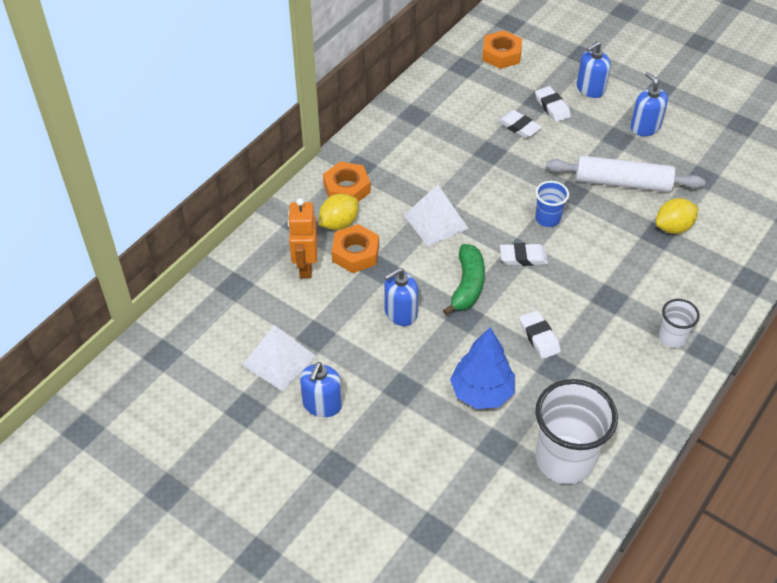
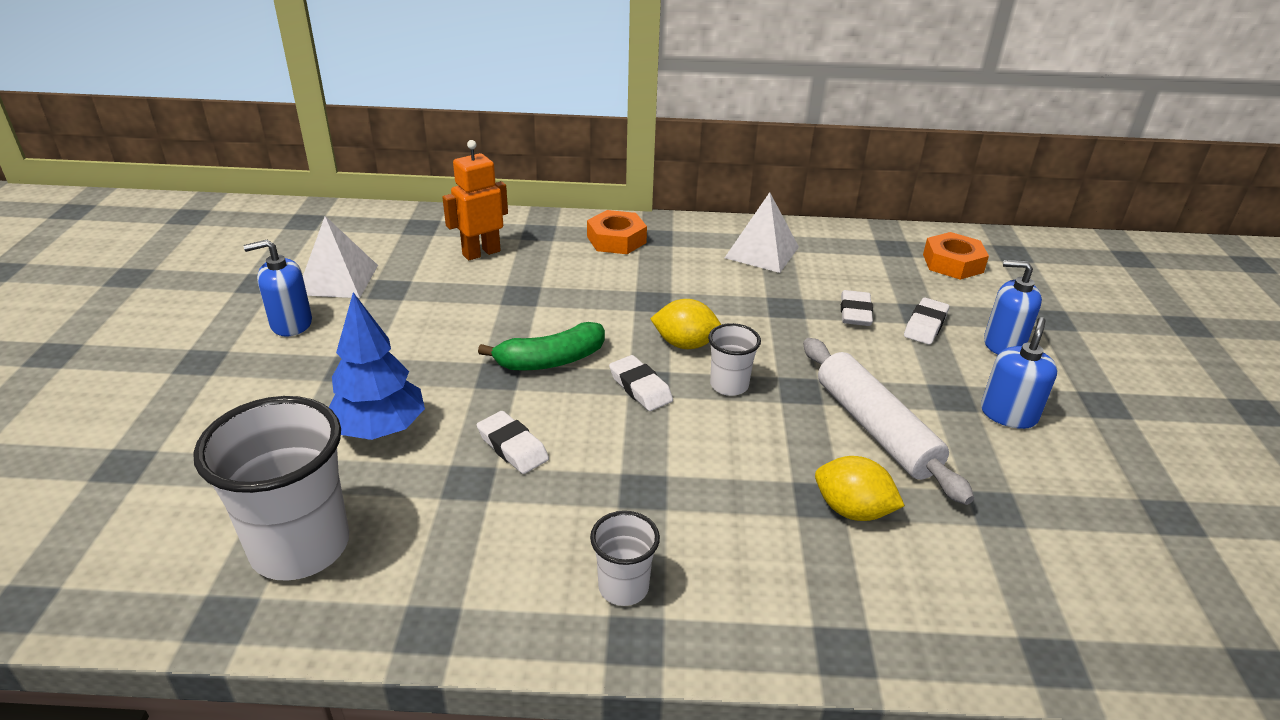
camera: 55 degrees right, 15 degrees down
yellow lemon [319,194,358,230] -> yellow lemon moved to [650,299,721,349]
orange nut [332,224,379,273] -> none
blue soap dispenser [384,268,418,326] -> none
white pyramid [404,184,469,246] -> white pyramid moved to [725,192,799,273]
white eraser [519,311,561,359] -> white eraser turned 75 degrees counterclockwise [477,411,549,474]
blue cup [535,181,569,227] -> white cup [708,323,761,396]

